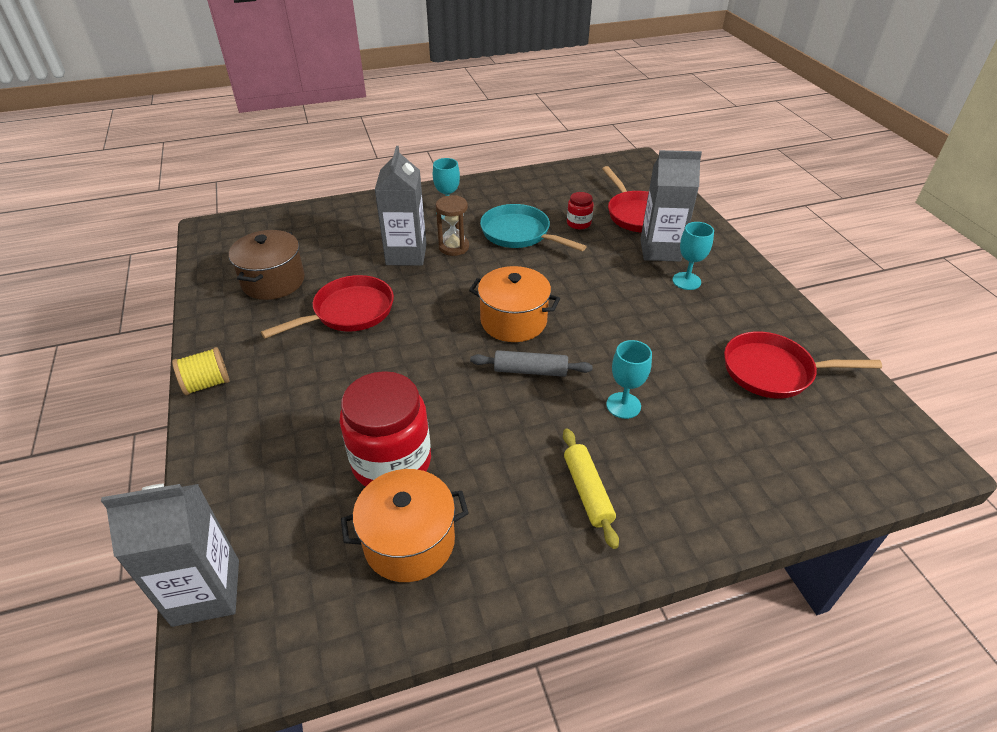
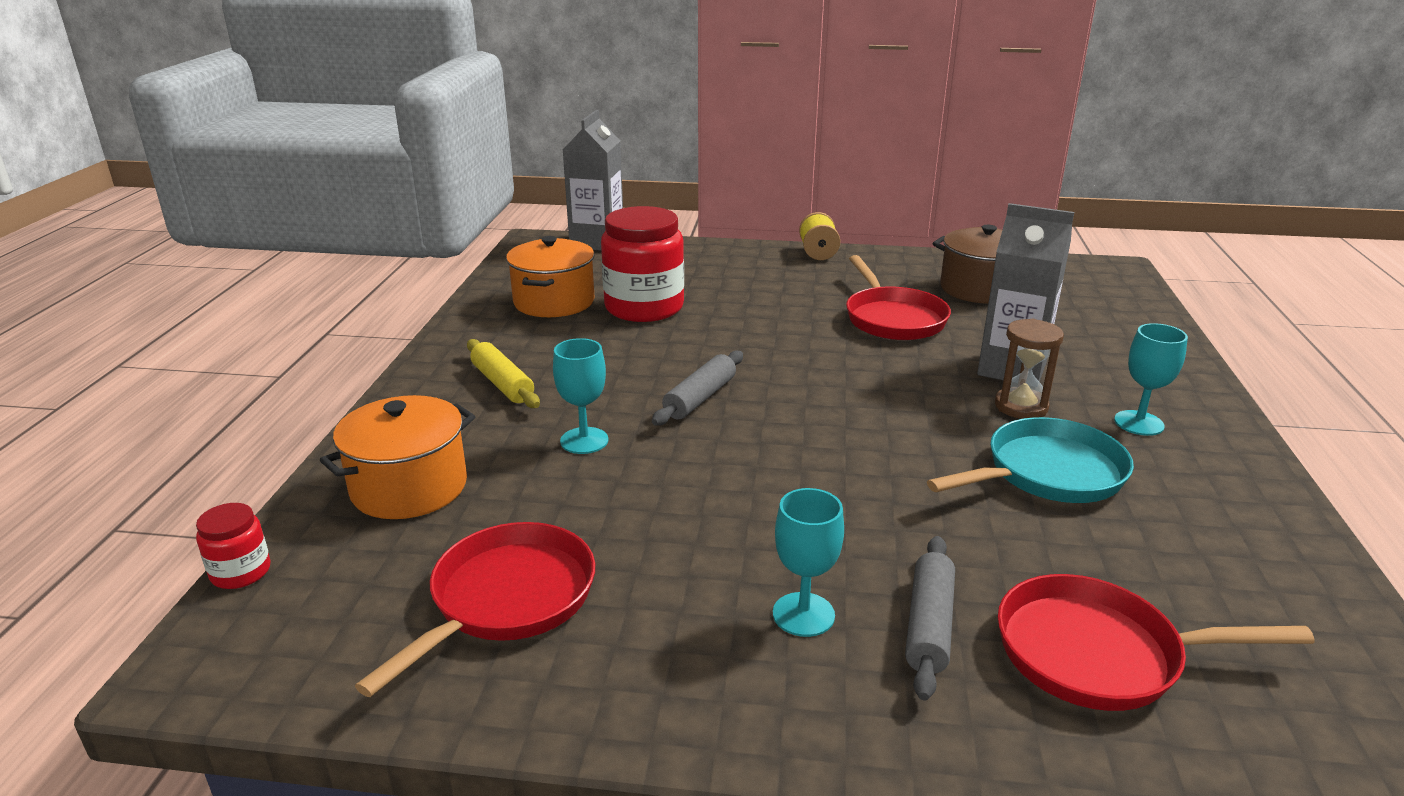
camera: 115 degrees right, 15 degrees down
orange pot [469,266,560,342] -> orange pot moved to [320,395,475,519]
yellow rolling pin [563,429,619,549] -> yellow rolling pin turned 45 degrees clockwise [467,339,540,408]
red jar [567,192,593,229] -> red jar moved to [196,503,271,589]
grey carton [640,150,702,262] -> grey rolling pin [905,536,955,700]

